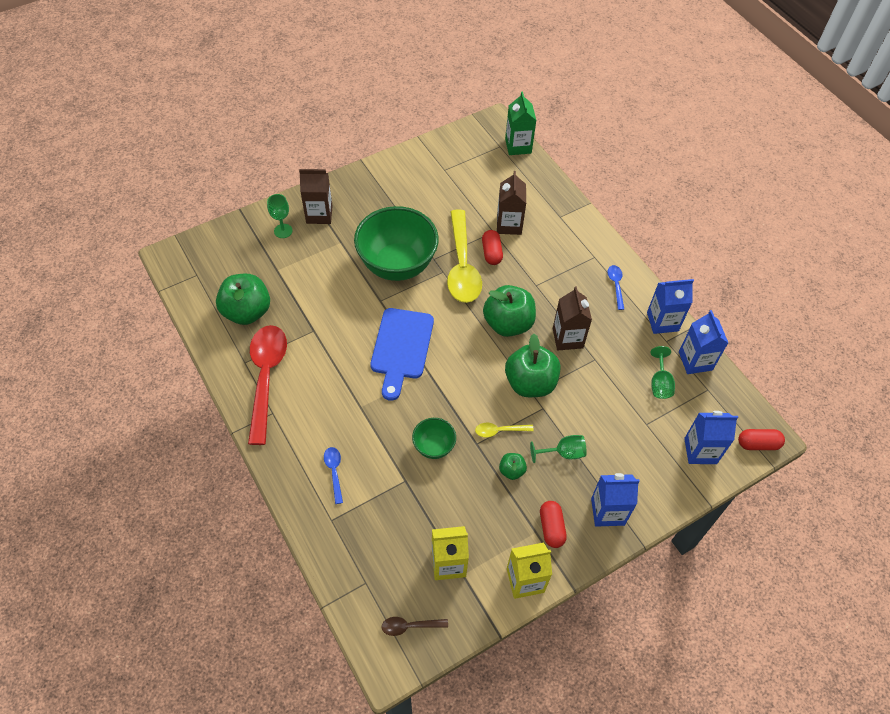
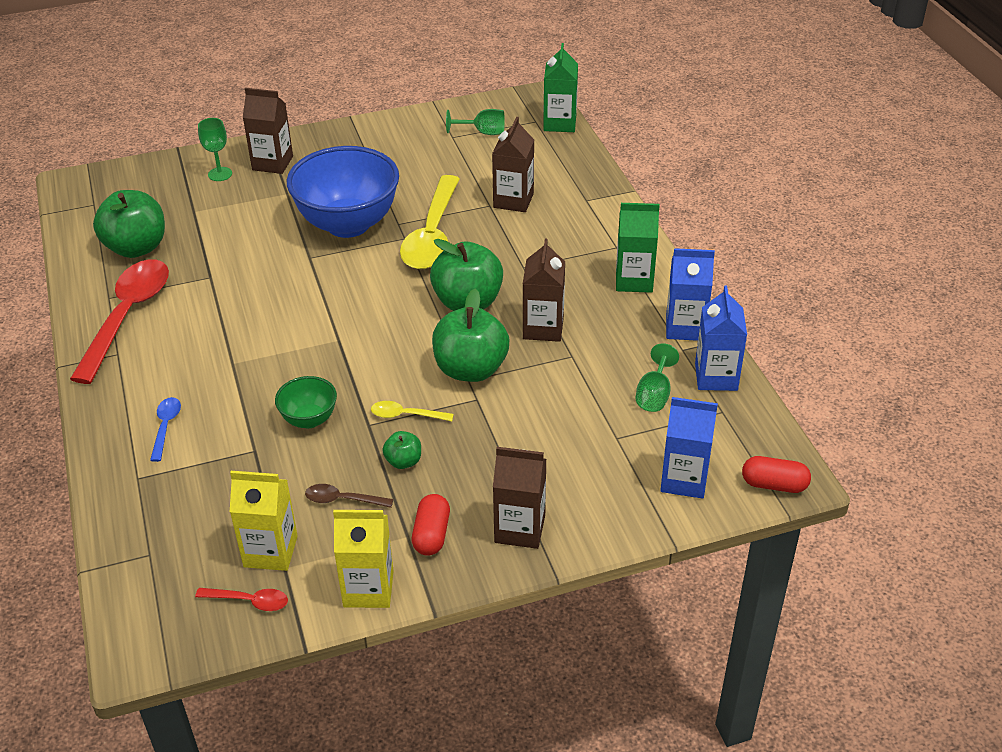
camera: 15 degrees right, 15 degrees down
green bowl [354,206,439,281] -> blue bowl [287,146,399,238]
blue cutting board [370,308,434,401] -> none
brown spoon [381,617,448,636] -> brown spoon moved to [305,484,393,508]
red capsule [482,230,503,265] -> none
green goblet [530,435,587,463] -> green goblet moved to [446,109,505,135]
blue carton [591,473,640,527] -> brown carton [493,447,546,549]
blue spoon [607,265,624,310] -> green carton [616,203,660,293]
none -> red spoon [195,588,288,611]

